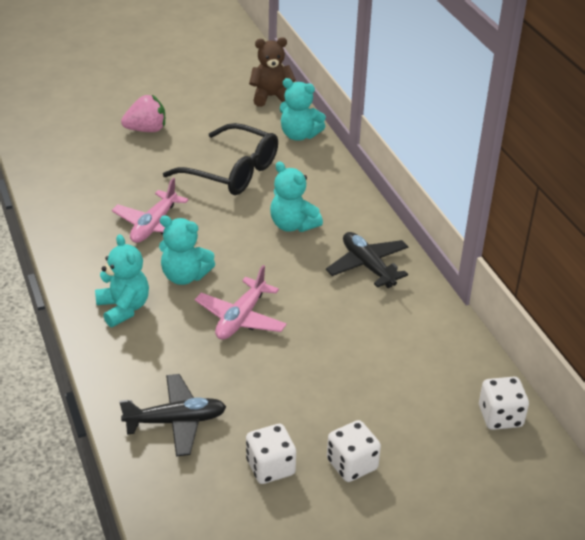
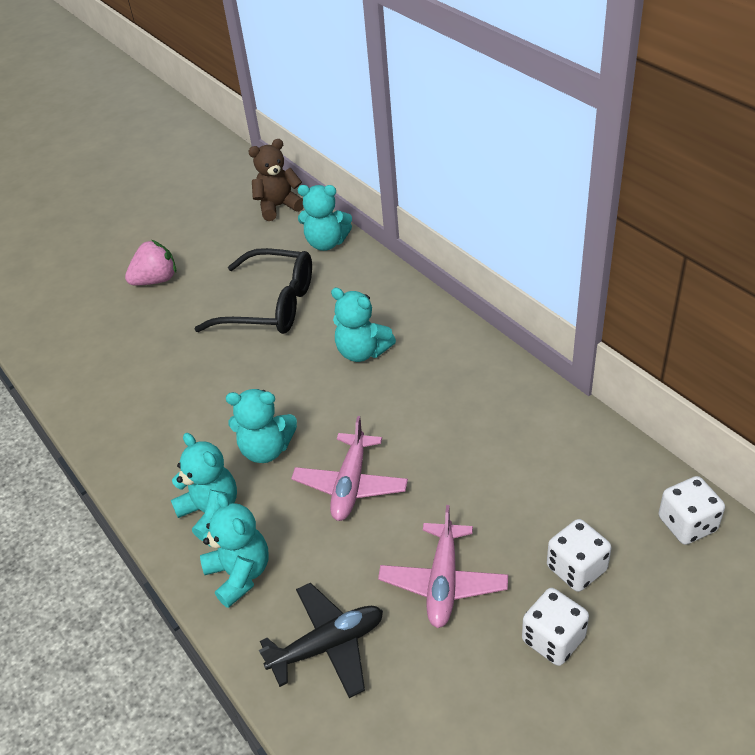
camera: 10 degrees left, 5 degrees up
pink plane [112,178,189,243] -> pink plane moved to [378,505,508,628]
white dice [246,424,296,484] -> white dice moved to [547,519,611,592]
black plane [326,232,409,288] -> none
none -> turquoise teddy bear [200,492,269,608]

